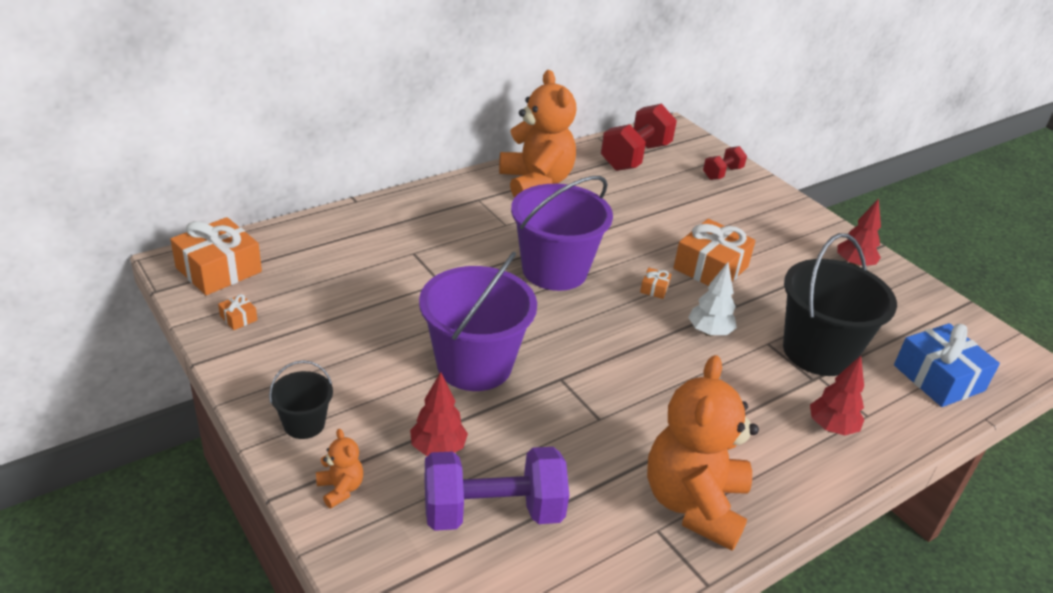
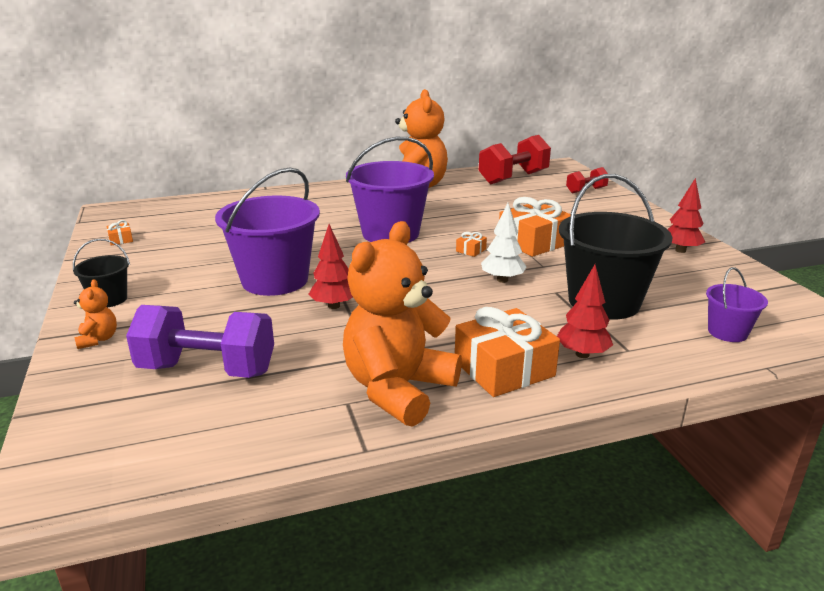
camera: 20 degrees right, 10 degrees down
orange gift [170,217,262,295] -> orange gift moved to [455,307,560,397]
red tree [410,372,468,456] -> red tree moved to [308,224,353,309]
blue gift [894,323,1000,407] -> purple bucket [706,267,768,342]

